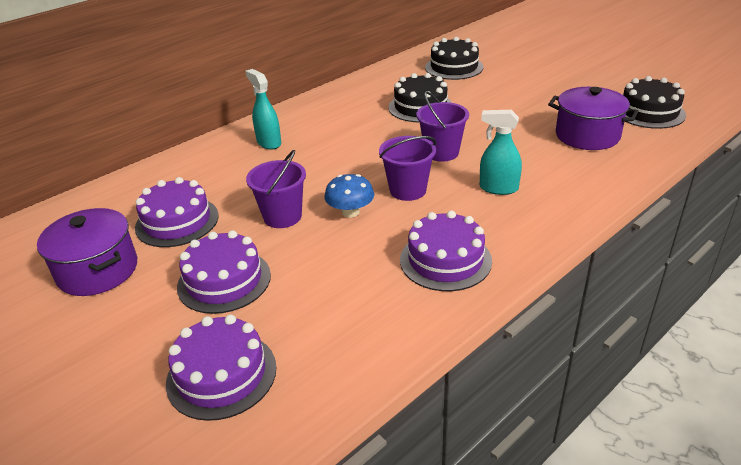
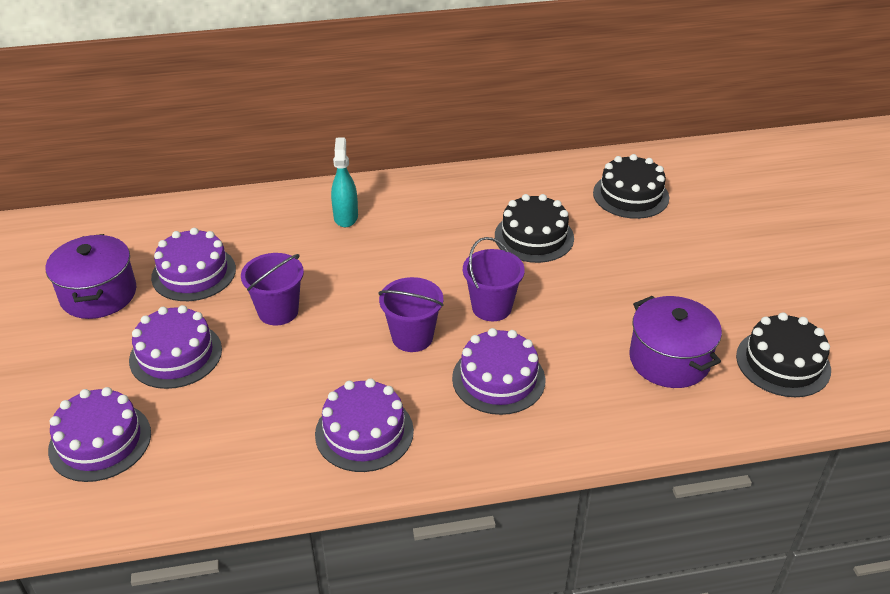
camera: 30 degrees right, 5 degrees up
blue mushroom [324,174,374,218] -> none
turquoise spray bottle [480,110,522,195] -> purple cake [452,328,545,415]

